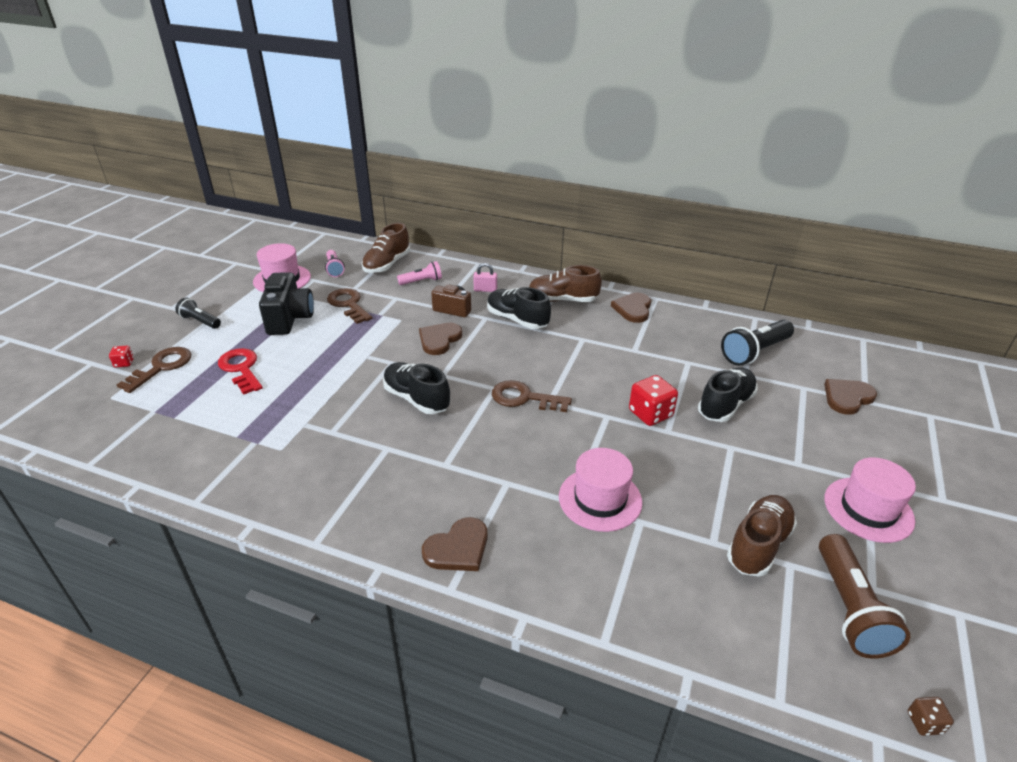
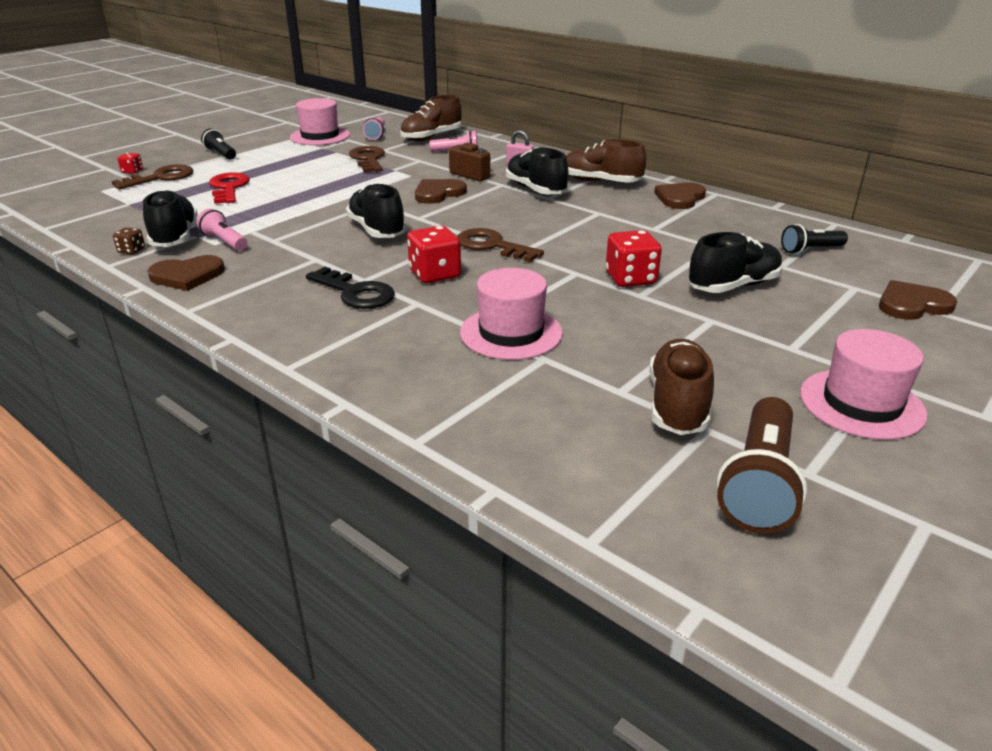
camera: 20 degrees right, 5 degrees down
black camera [259,272,314,335] -> none
brown heart [422,517,488,571] -> brown heart moved to [147,255,225,291]
black flashlight [721,320,794,366] -> black flashlight [781,224,848,254], size x0.59
brown shoe [727,495,797,577] -> brown shoe turned 45 degrees counterclockwise [649,339,714,435]
brown dice [908,697,954,736] -> brown dice moved to [113,227,145,254]
none -> black shoe [143,190,198,247]
none -> pink flashlight [197,208,247,251]
none -> black key [306,267,395,309]
none -> red dice [407,225,461,283]

